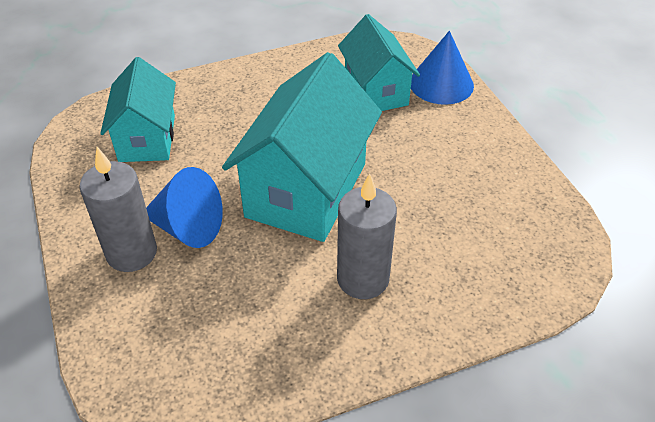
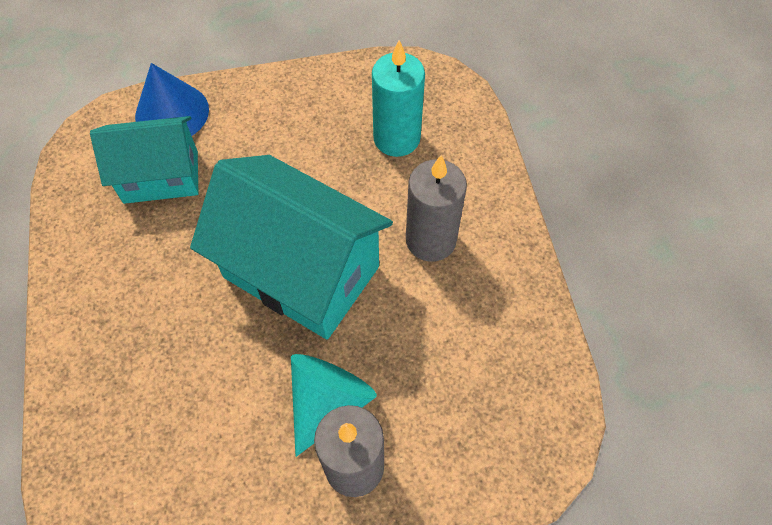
camera: 80 degrees left, 15 degrees up
turquoise house [100,57,176,162] -> none
blue cone [146,167,223,248] -> turquoise cone [291,354,377,457]
none -> turquoise candle [372,40,425,157]

